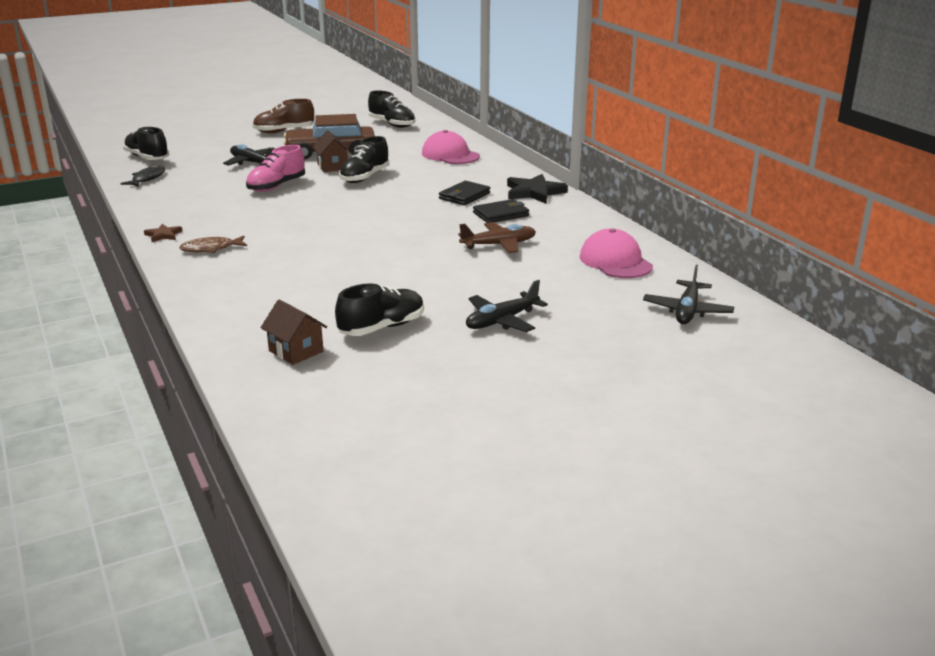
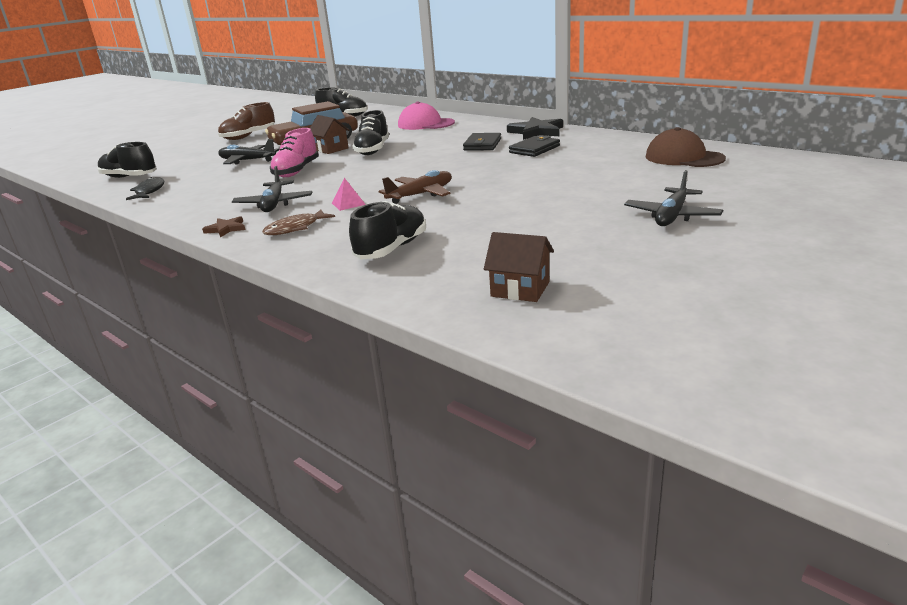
camera: 20 degrees left, 0 degrees up
black shoe [335,283,424,336] -> black shoe moved to [349,201,426,259]
brown plane [458,222,536,253] -> brown plane moved to [379,170,452,204]
pink cap [580,228,653,278] -> brown cap [646,127,726,167]
black plane [643,265,734,324] -> black plane moved to [232,166,312,212]
none -> pink pyramid [332,178,366,211]

